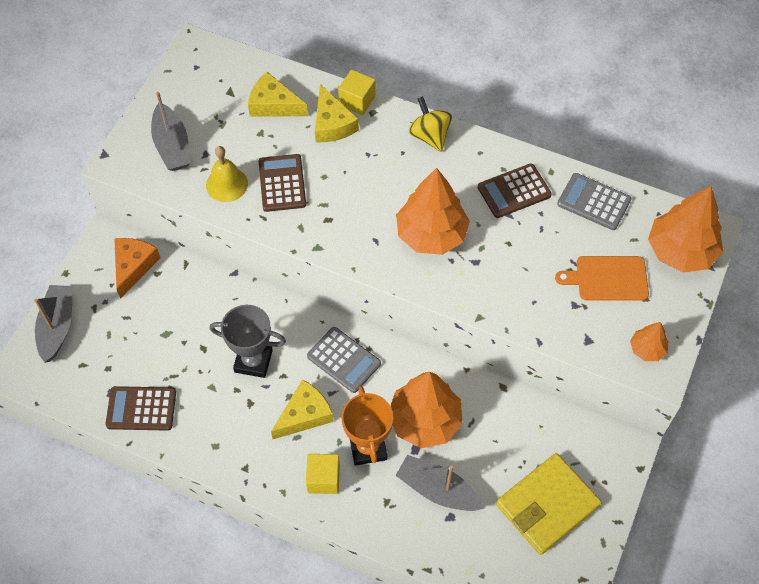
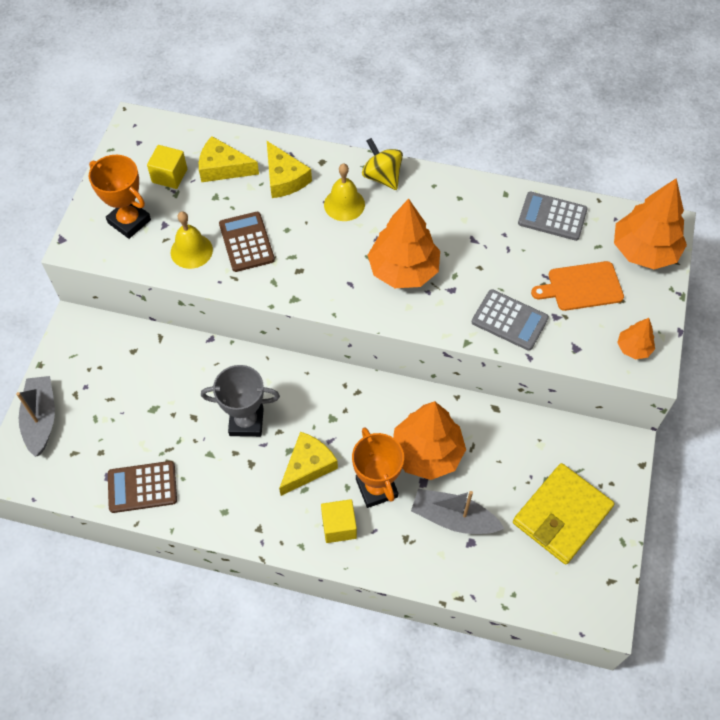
camera: 10 degrees left, 0 degrees up
orange cheese [114,238,161,299] -> none
grey boat [151,92,191,171] -> orange trophy [89,155,151,239]
grey calculator [307,327,381,393] -> grey calculator moved to [472,289,549,351]
yellow cube [338,70,376,115] -> yellow cube moved to [147,145,187,189]
brown calculator [478,164,552,218] -> none
none -> yellow bell [324,164,365,221]

